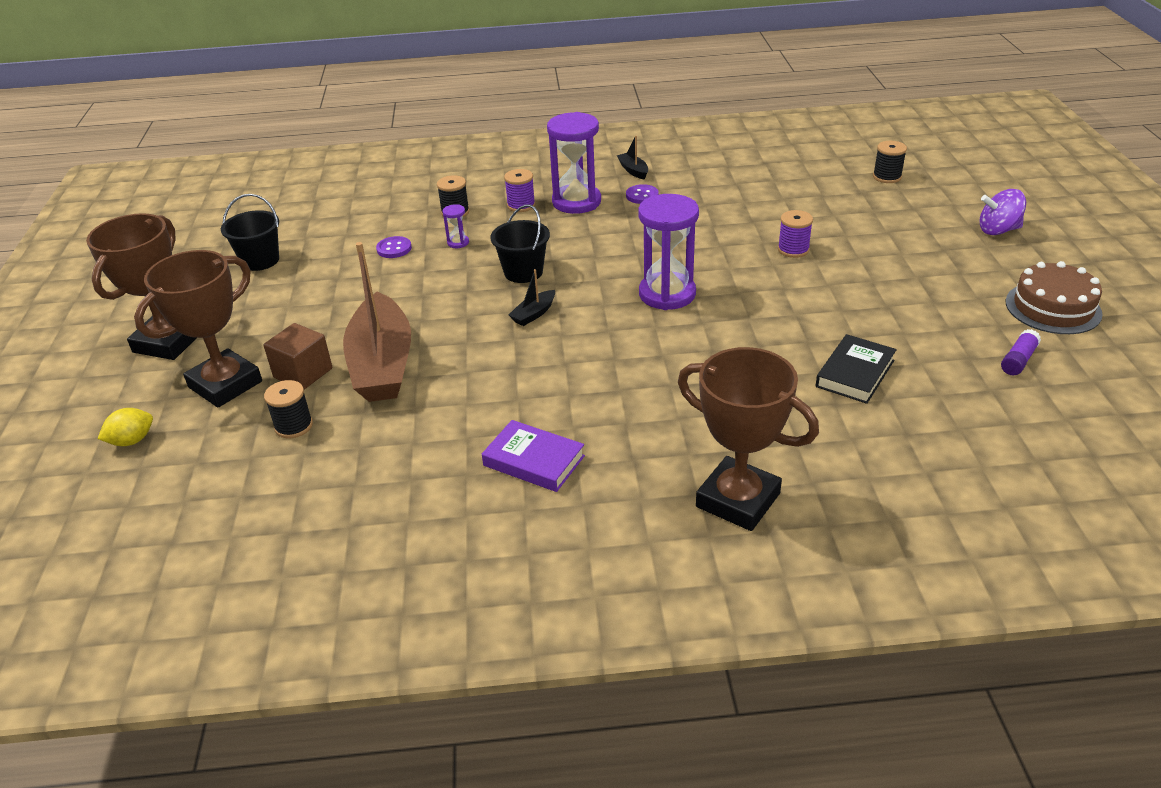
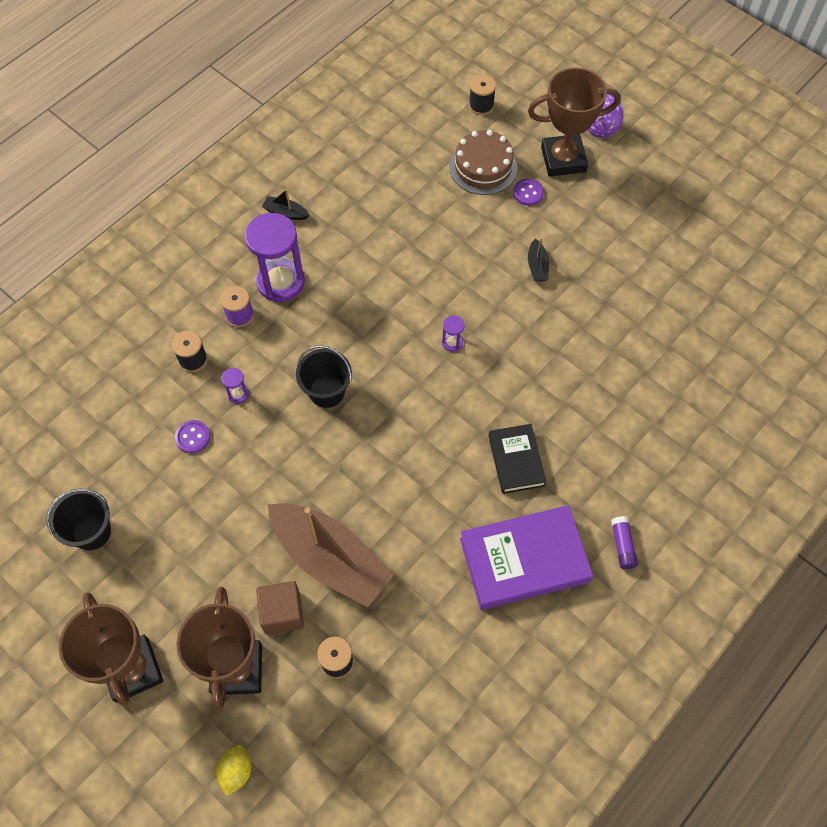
camera: 45 degrees left, 25 degrees up
purple book [482,420,585,492] -> purple book [460,505,593,610], size x1.68
black boat [509,269,555,326] -> black boat moved to [528,237,549,282]
purple button [626,184,659,204] -> purple button moved to [513,179,544,206]
purple hourglass [638,194,699,310] -> purple hourglass [442,316,465,352], size x0.42
brown trophy [678,347,819,531] -> brown trophy moved to [528,68,621,177]
purple spool [778,210,813,258] -> none
black book [816,334,897,404] -> black book moved to [488,424,546,494]
purple glue stick [1001,329,1041,375] -> purple glue stick moved to [611,516,638,569]
brown cake [1006,261,1103,334] -> brown cake moved to [449,130,518,195]

